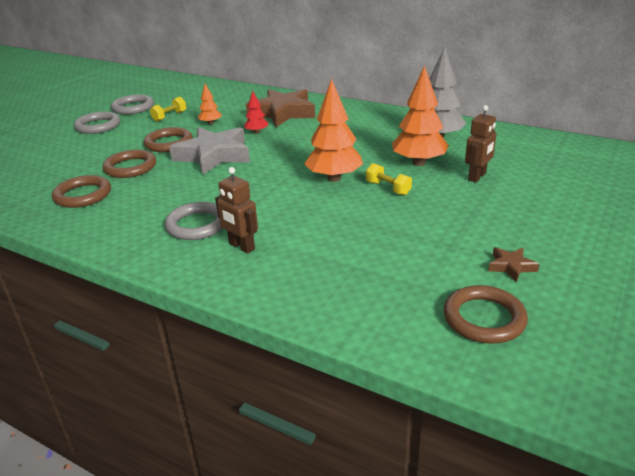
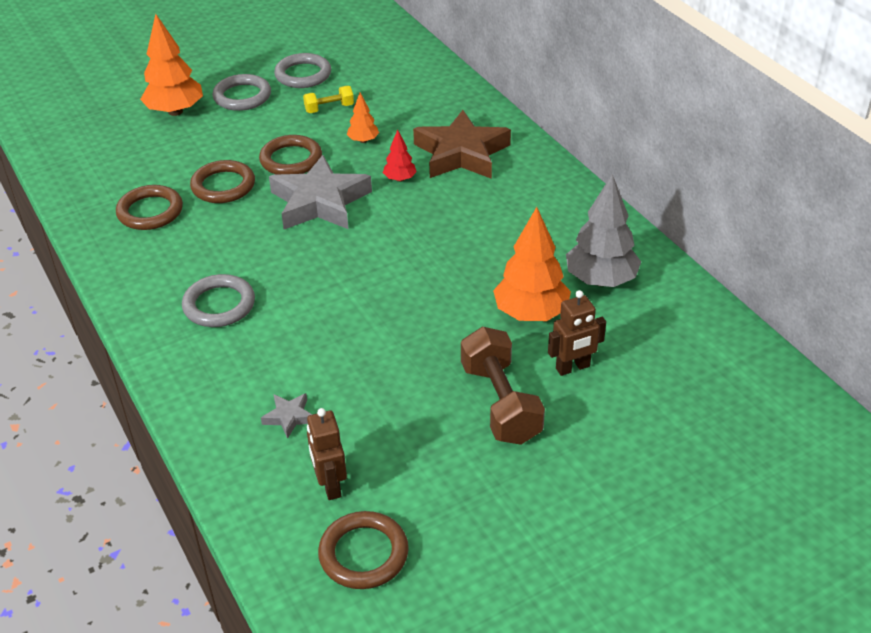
camera: 30 degrees right, 10 degrees up
brown robot [215,167,258,254] -> brown robot moved to [307,408,347,500]
orange tree [304,78,363,182] -> orange tree moved to [140,14,203,116]
yellow dumbbell [366,163,412,195] -> none
brown star [488,247,539,282] -> none
none -> grey star [261,393,312,439]
none -> brown dumbbell [461,327,545,445]

